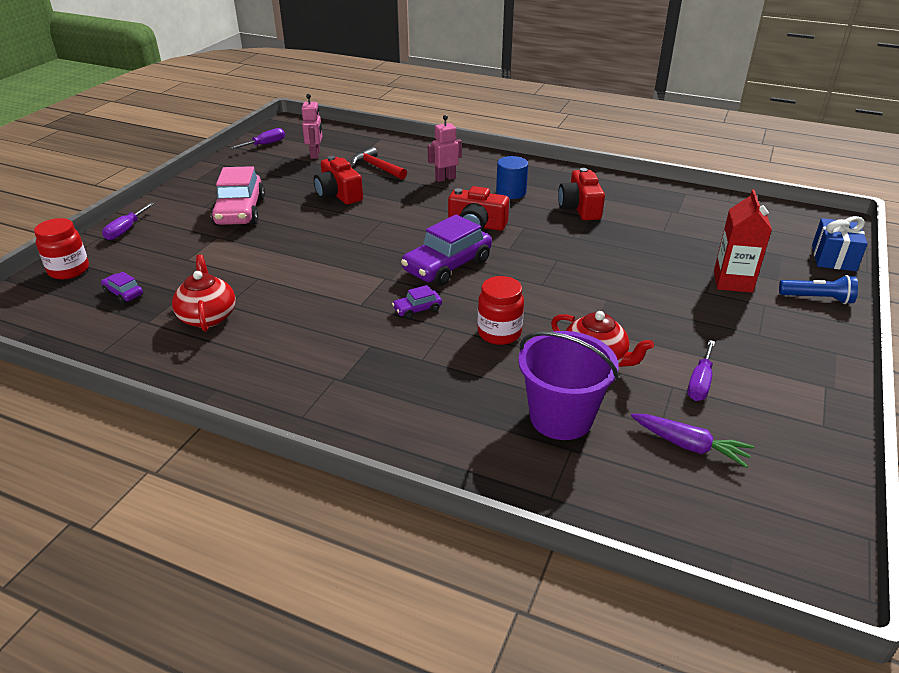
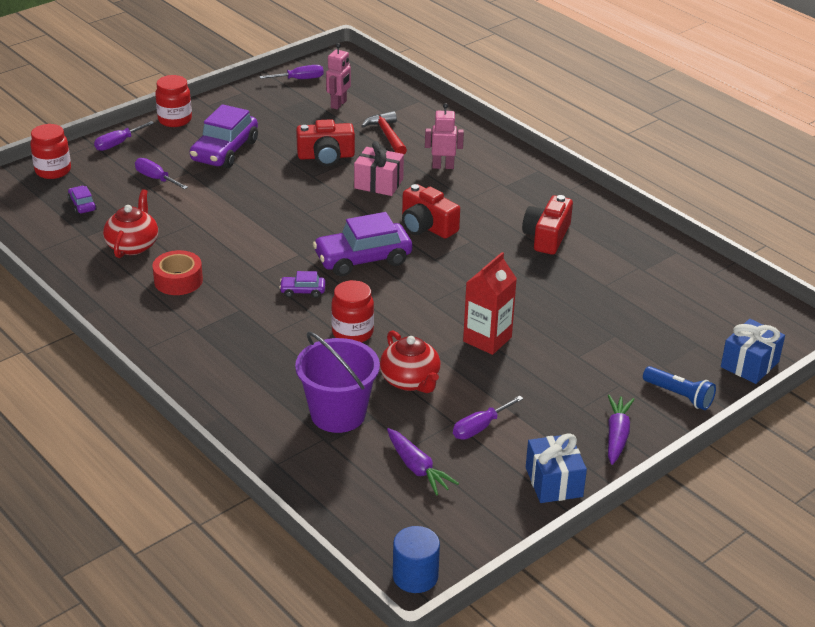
camera: 25 degrees right, 0 degrees up
pink car [211,166,265,226] -> purple car [190,104,258,168]
red camera [314,156,363,205] -> red camera turned 90 degrees counterclockwise [296,119,355,166]
blue cylinder [496,156,528,199] -> blue cylinder moved to [393,526,440,593]
red carton [714,189,772,293] -> red carton moved to [463,252,517,355]
none -> purple screwdriver [135,158,188,189]
none -> red tape [152,250,203,295]
none -> red jar [155,75,192,127]
none -> pink gift [354,141,404,196]
none -> blue gift [526,433,587,503]
none -> purple carrot [608,395,634,465]

